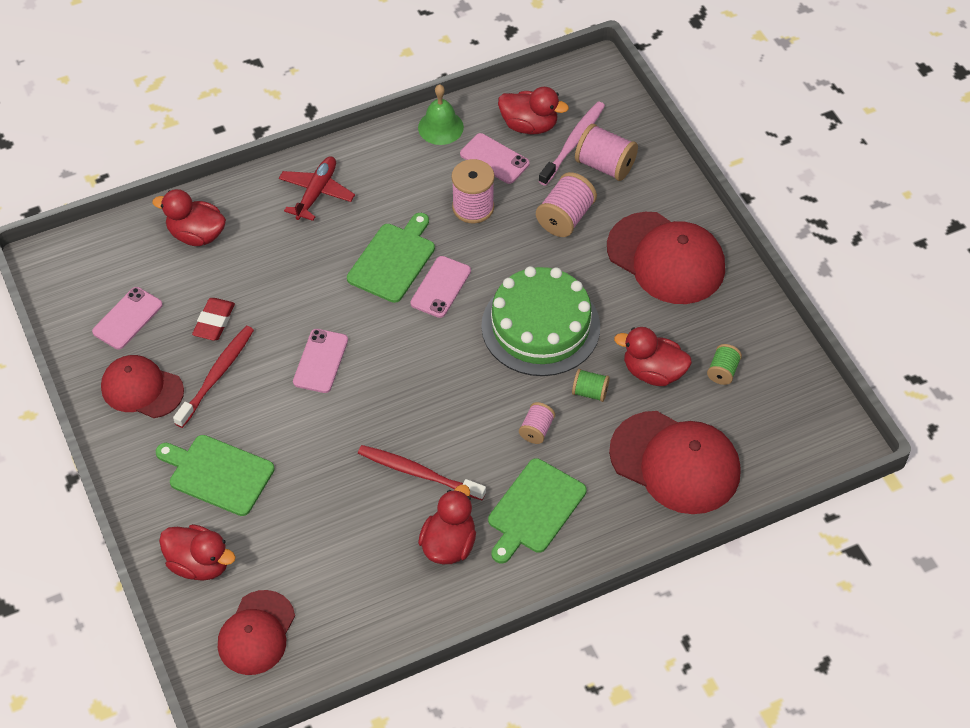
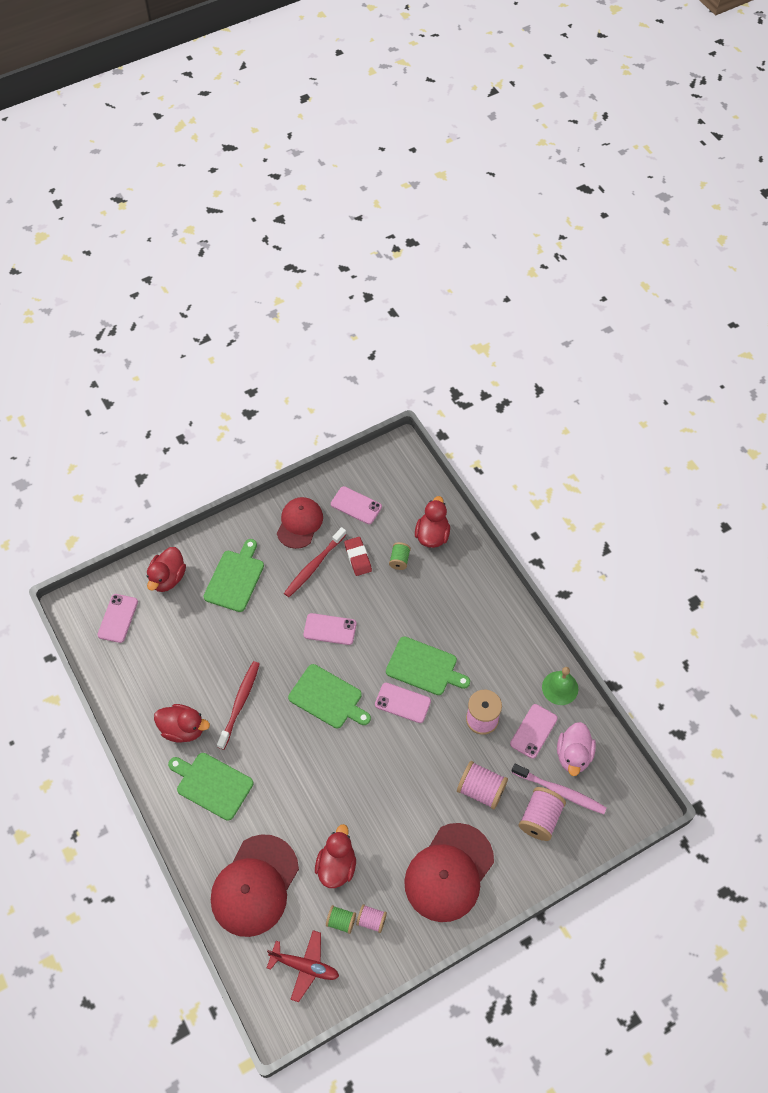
camera: 85 degrees right, 5 degrees up
red toothbrush [173,326,254,428] -> red toothbrush turned 105 degrees clockwise [284,527,346,597]
red eraser [192,298,235,341] -> red eraser turned 60 degrees clockwise [344,537,372,576]
red cap [218,590,295,675] -> pink phone [98,594,138,643]
red plane [279,156,355,221] -> red plane moved to [267,930,339,1002]
green cake [481,266,600,376] -> none
red duck [498,87,569,134] -> pink duck [557,722,596,776]
pink spool [519,402,555,444] -> pink spool moved to [356,904,387,933]
green spool [572,369,610,402] -> green spool moved to [389,542,411,570]
none -> green cutting board [288,664,371,729]

